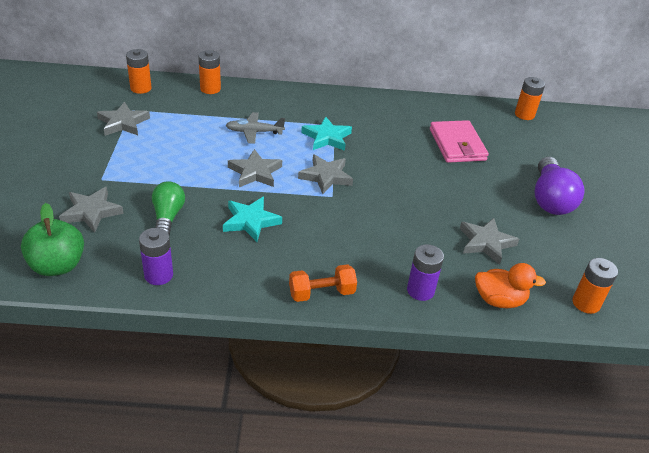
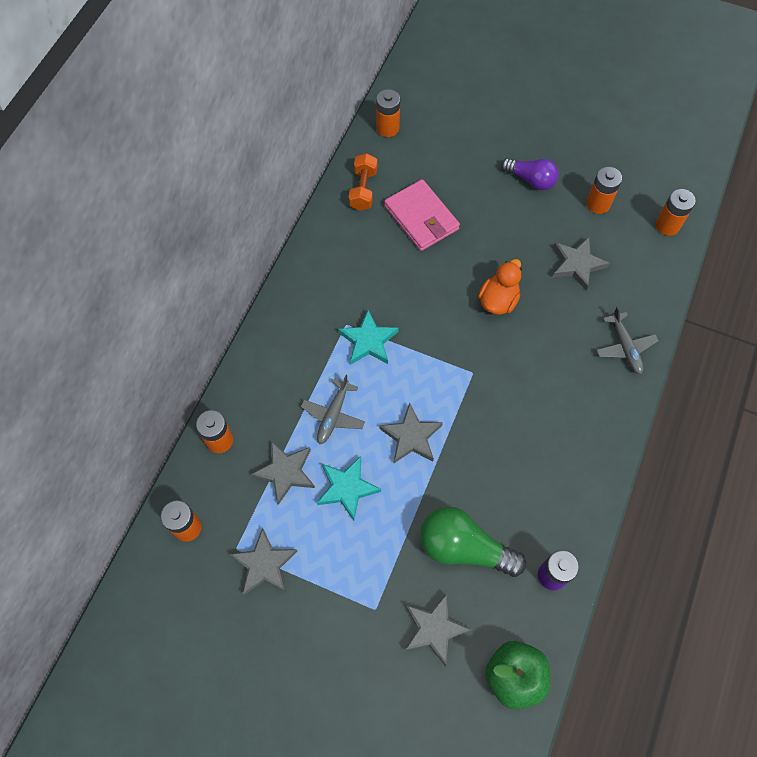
camera: 65 degrees left, 25 degrees up
green light bulb [152,181,185,235] -> green light bulb [420,506,526,577], size x1.53
turquoise star [223,197,282,242] -> turquoise star moved to [317,456,381,521]
orange dumbbell [289,264,357,302] -> orange dumbbell moved to [349,153,377,211]
grey star [298,154,353,194] -> grey star moved to [251,441,315,505]
purple battery [407,244,444,301] -> grey plane [596,306,659,374]
pink wallet [430,120,489,163] -> pink wallet turned 45 degrees clockwise [384,179,460,251]
orange duck [475,263,546,309] -> orange duck moved to [478,259,522,315]
purple light bulb [534,157,585,215] -> purple light bulb [501,158,559,190], size x0.65
none -> orange battery [586,167,622,214]

